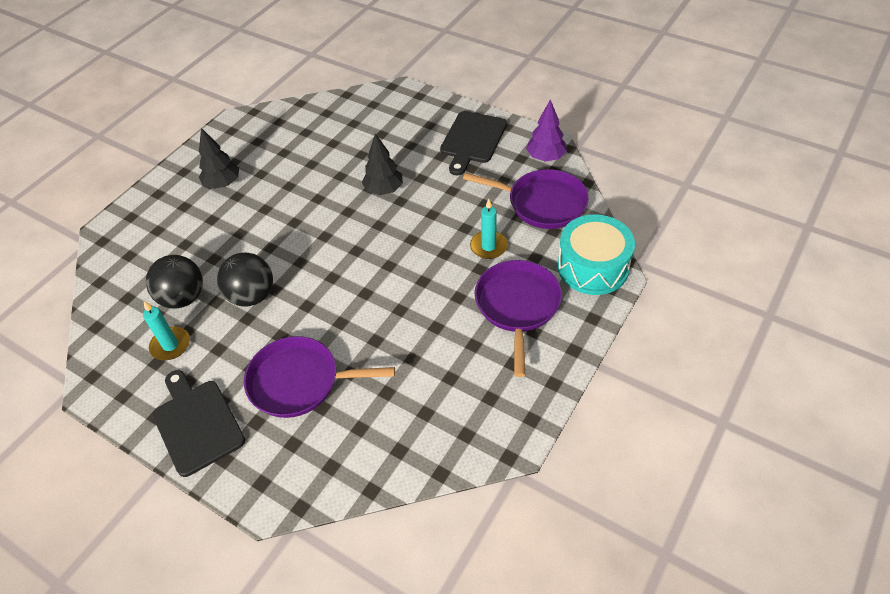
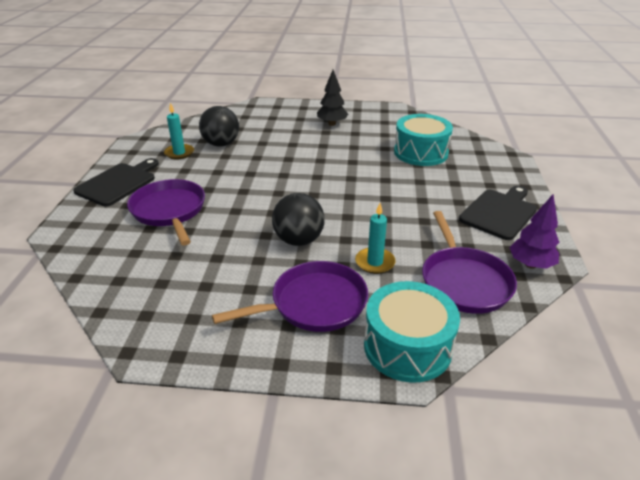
camera: 60 degrees right, 15 degrees down
black ball [217,252,273,307] -> black ball moved to [272,193,325,246]
black tree [362,133,403,195] -> none
black cutting board [440,111,507,175] -> black cutting board turned 135 degrees clockwise [459,186,537,240]
none -> turquoise drum [394,114,453,166]

